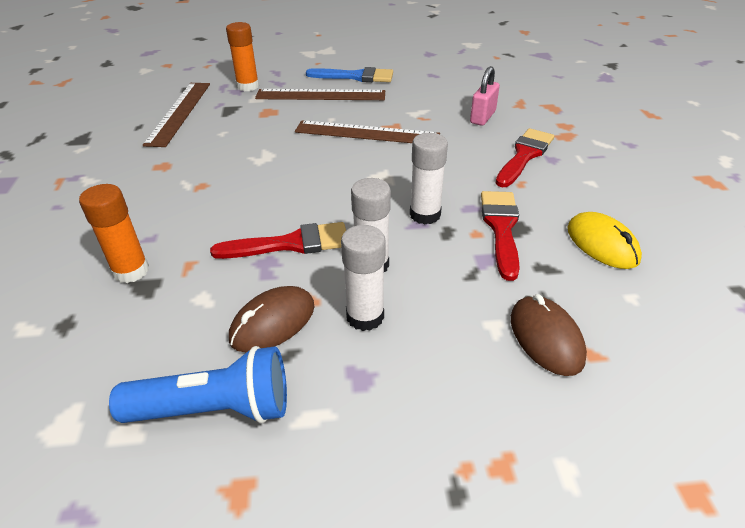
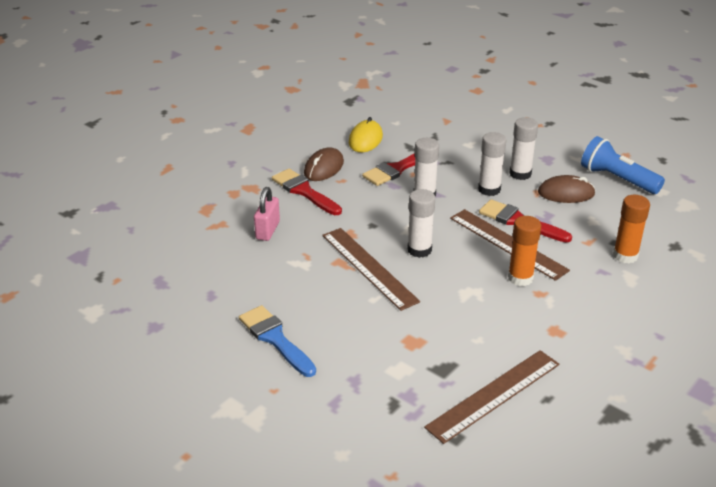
camera: 135 degrees left, 5 degrees down
orange glue stick [226,22,259,91] -> orange glue stick moved to [508,216,541,286]
brown ruler [255,89,385,100] -> brown ruler moved to [450,209,570,281]
pink padlock [470,66,500,126] -> pink padlock turned 60 degrees counterclockwise [254,187,280,241]
red brush [495,128,554,187] -> red brush turned 60 degrees clockwise [272,169,342,215]
brown mouse [511,294,587,376] -> brown mouse moved to [304,147,344,181]
none -> white glue stick [408,189,435,258]

